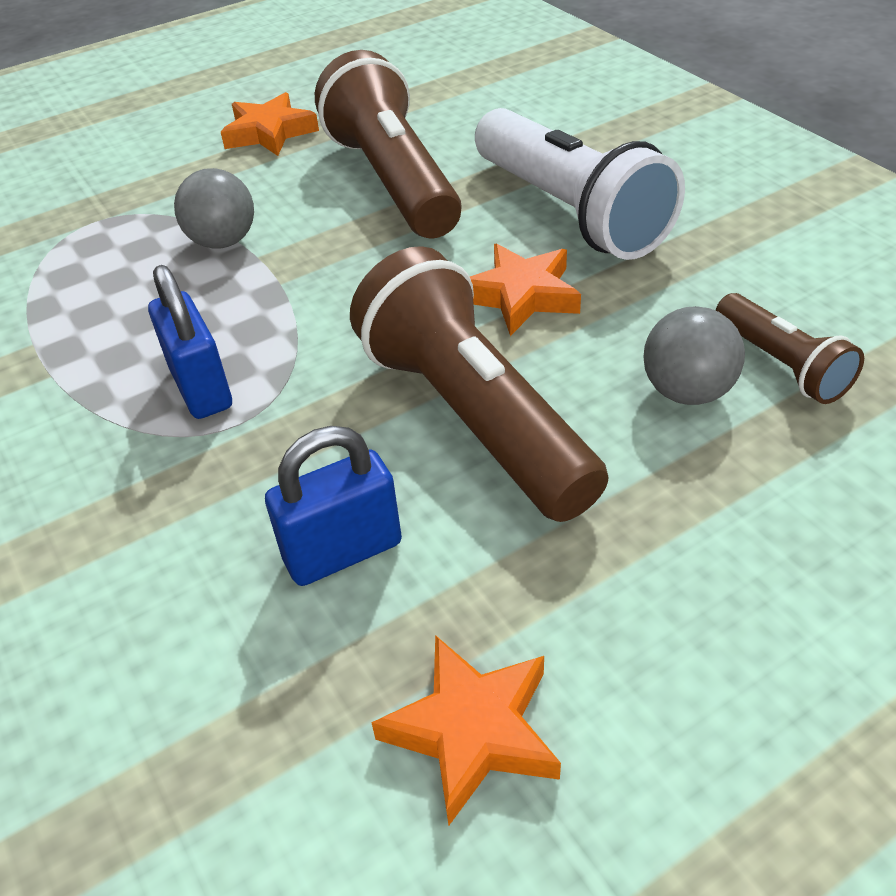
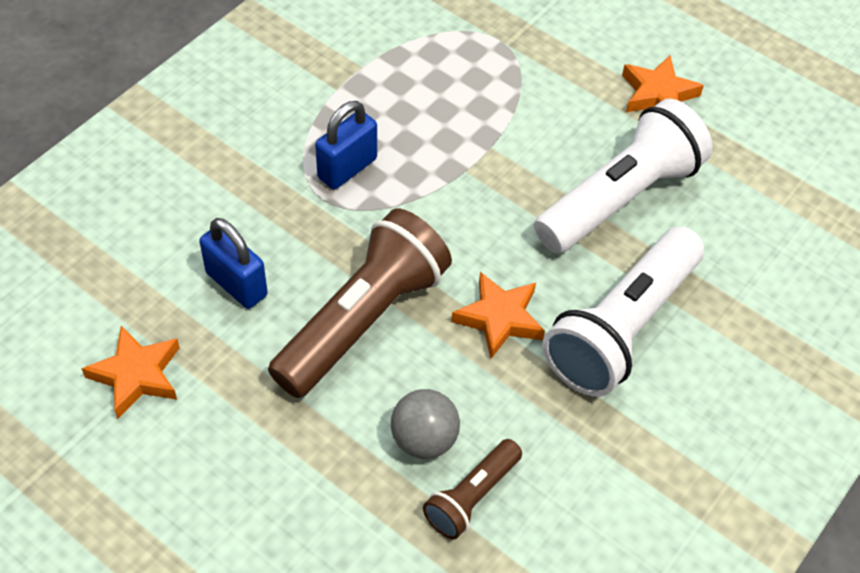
camera: 65 degrees right, 10 degrees up
grey ball [174,168,254,249] -> none
brown flashlight [315,50,462,238] -> white flashlight [534,99,713,254]

